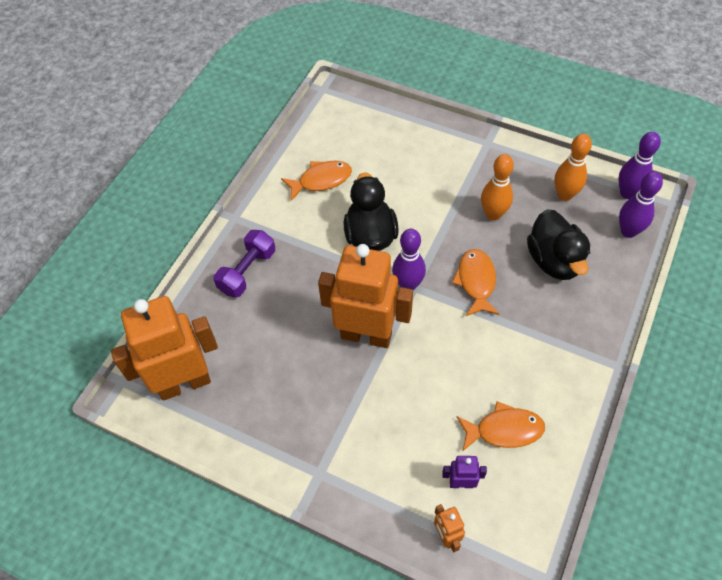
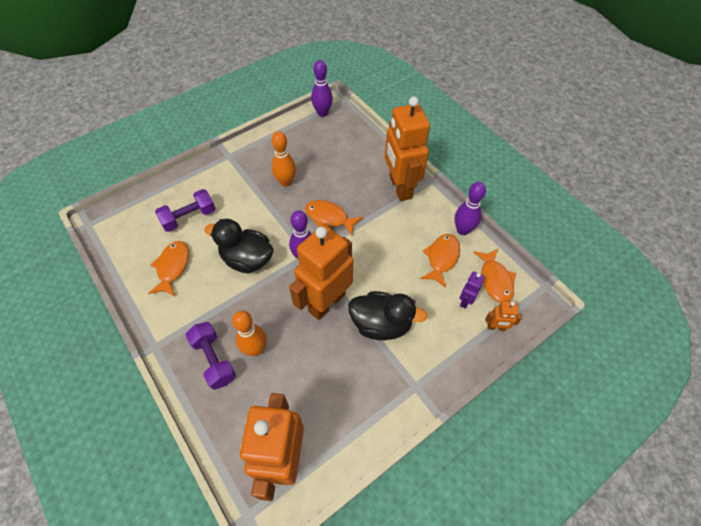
camera: 65 degrees left, 0 degrees up
black duck [527,209,590,280] -> black duck moved to [348,291,427,341]
orange bowling pin [554,134,592,201] -> orange bowling pin moved to [232,311,267,356]
purple bowling pin [619,172,663,238] -> purple bowling pin moved to [454,182,486,235]
none -> purple dumbbell [155,189,216,232]
none -> orange robot [385,97,430,201]
none -> orange fish [473,249,516,303]

